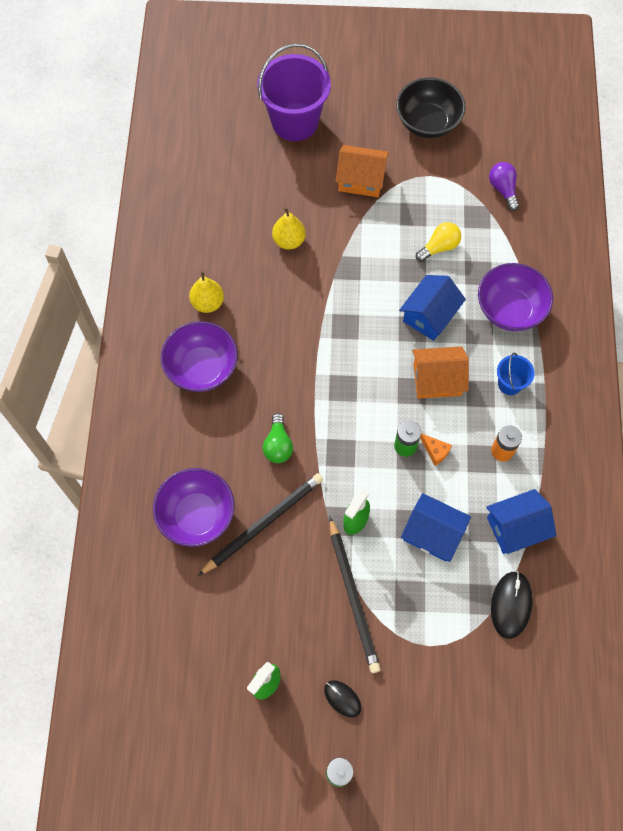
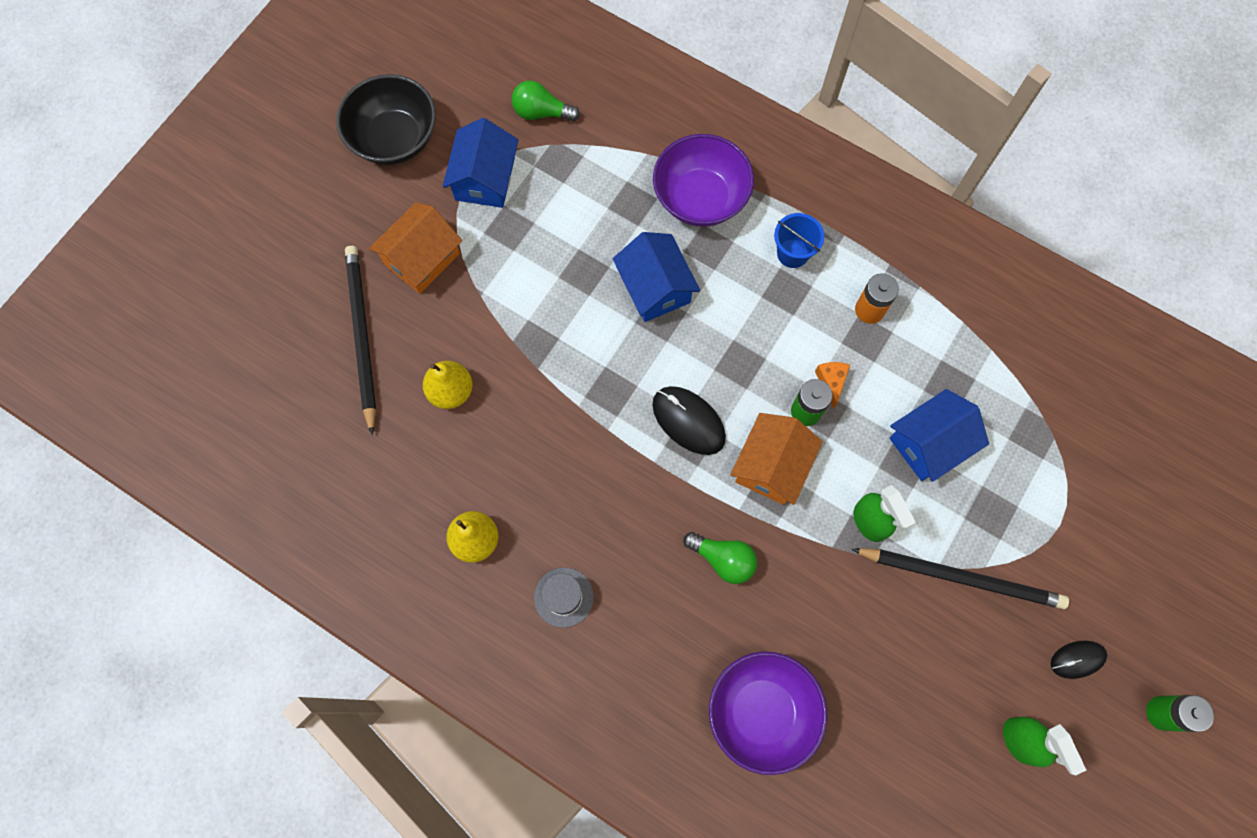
camera: 60 degrees left, 5 degrees up
purple bowl [161,321,238,392] -> grey hat [534,567,594,628]
black pencil [198,473,323,576] -> black pencil moved to [345,246,376,435]
purple bucket [257,43,331,141] -> none
orange house [412,346,469,399] -> orange house moved to [730,413,823,505]
yellow light bulb [416,222,461,262] -> none
orange cheese [420,433,452,466] -> orange cheese turned 75 degrees counterclockwise [815,362,850,409]
blue house [486,489,557,554] -> blue house moved to [443,118,519,208]
purple light bulb [489,162,519,211] -> green light bulb [512,81,580,122]
black mouse [491,571,533,639] -> black mouse moved to [652,386,726,455]

